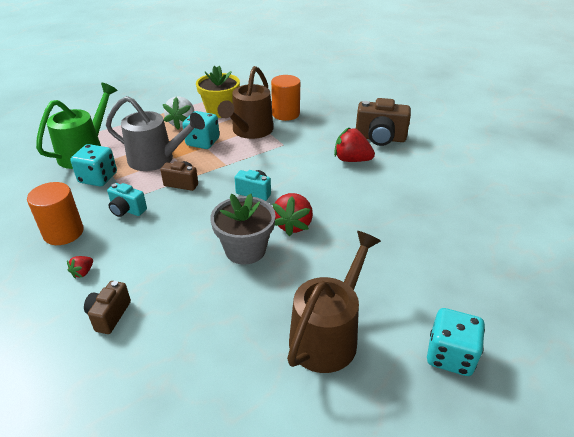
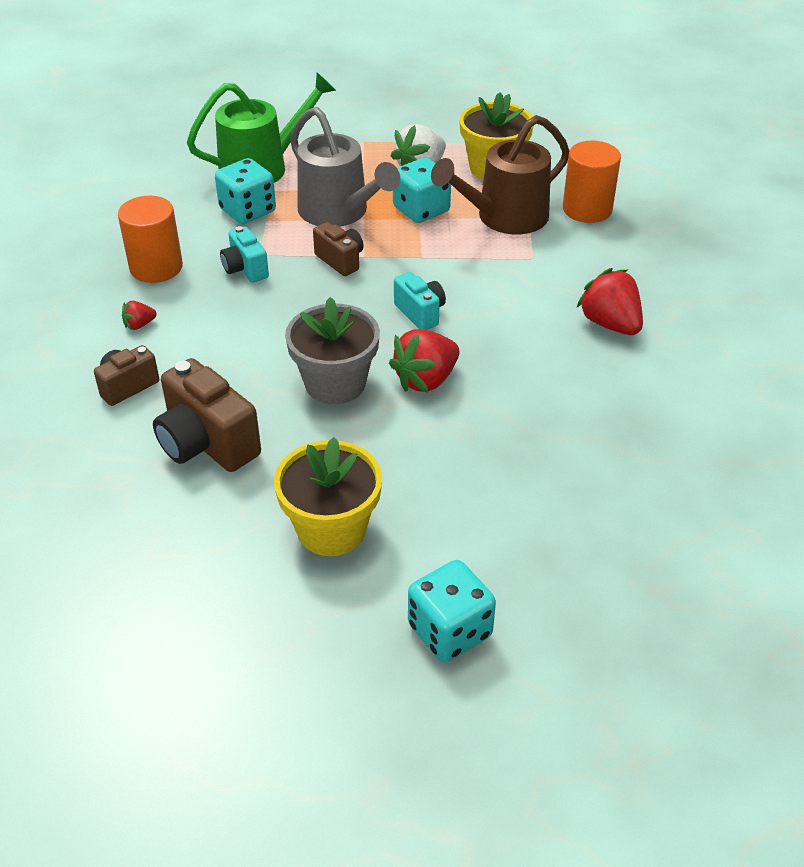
camera: 35 degrees right, 5 degrees up
brown watering can [287,231,381,373] -> yellow flower pot [274,437,382,556]
brown camera [356,98,411,146] -> brown camera moved to [153,358,261,472]

